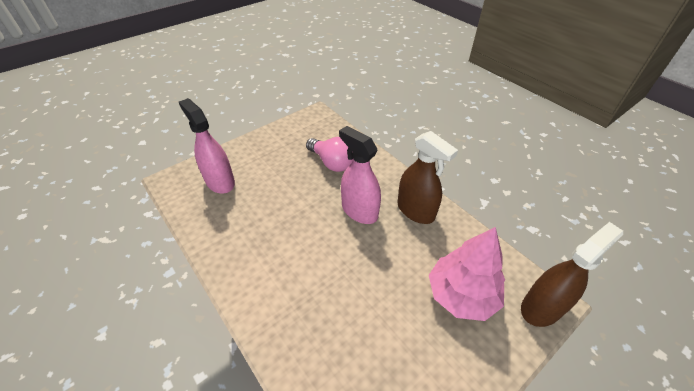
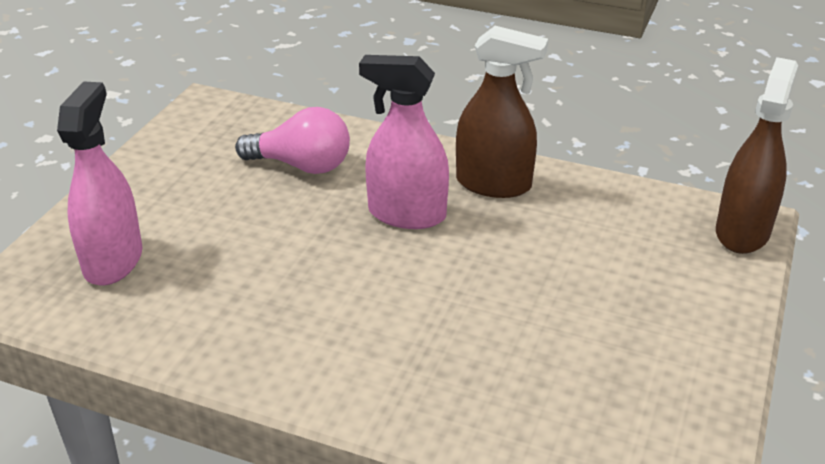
camera: 30 degrees left, 10 degrees down
pink spray bottle [179,98,235,194] -> pink spray bottle turned 75 degrees clockwise [57,81,143,286]
pink tree [429,227,505,321] -> none

